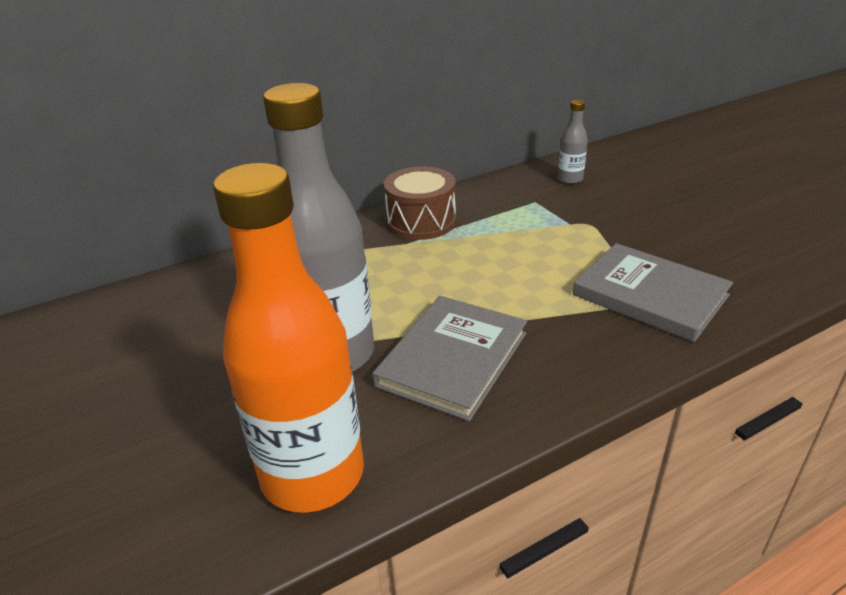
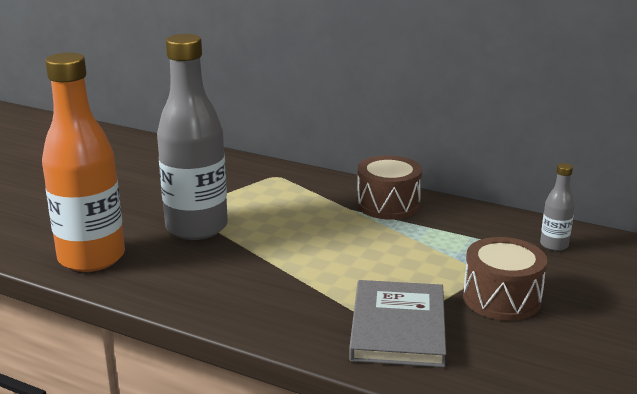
camera: 55 degrees right, 10 degrees down
grey book [373,296,527,421] -> none
none -> brown drum [463,237,547,321]

